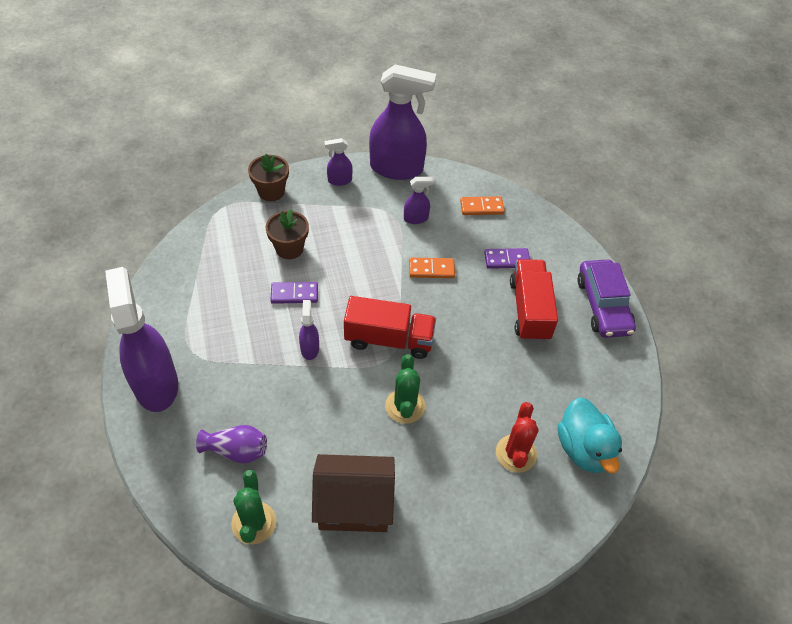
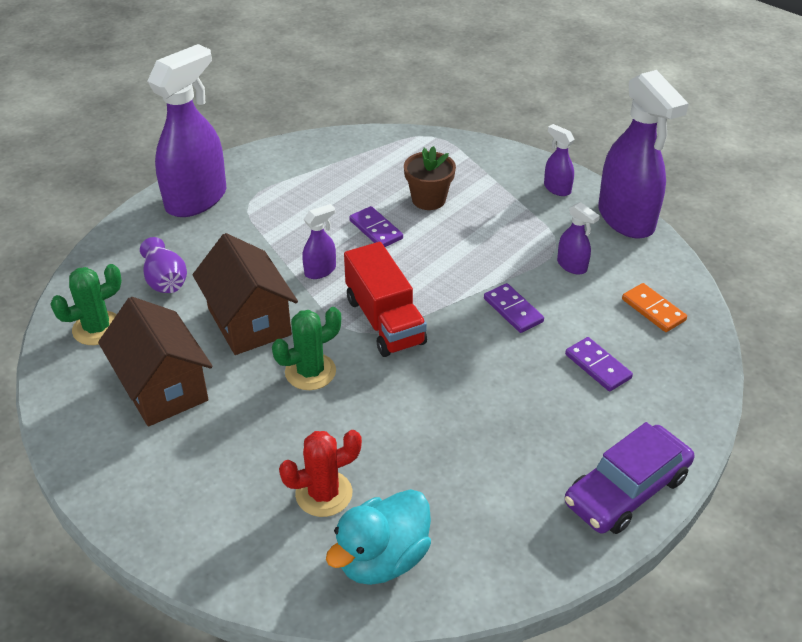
camera: 60 degrees right, 10 degrees down
brown flower pot [248,154,289,201] -> none
orange domino [409,258,455,278] -> purple domino [484,283,544,333]
red truck [510,259,558,341] -> none
none -> brown house [193,233,298,355]

